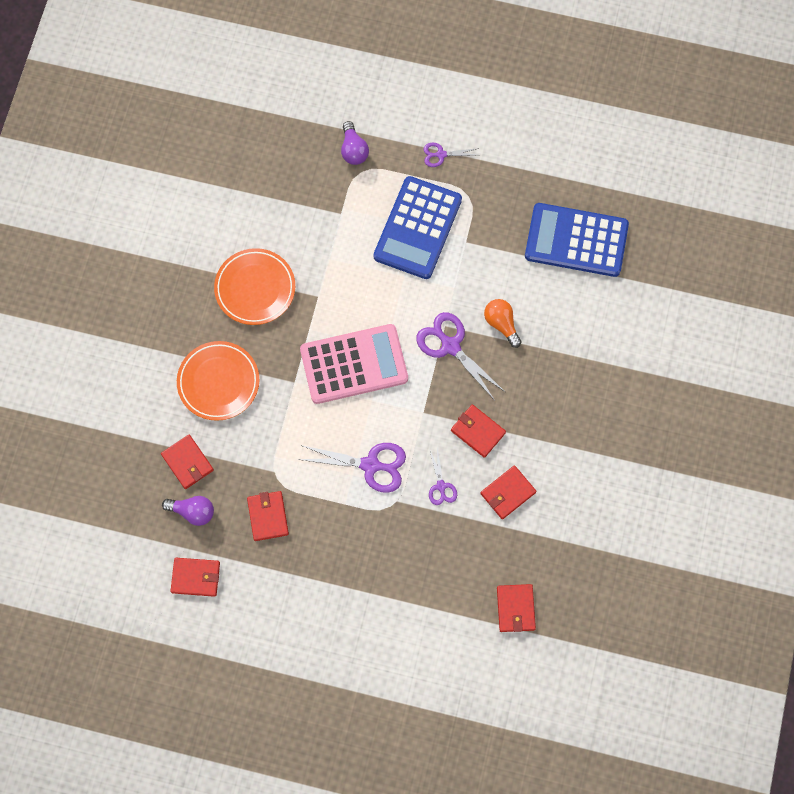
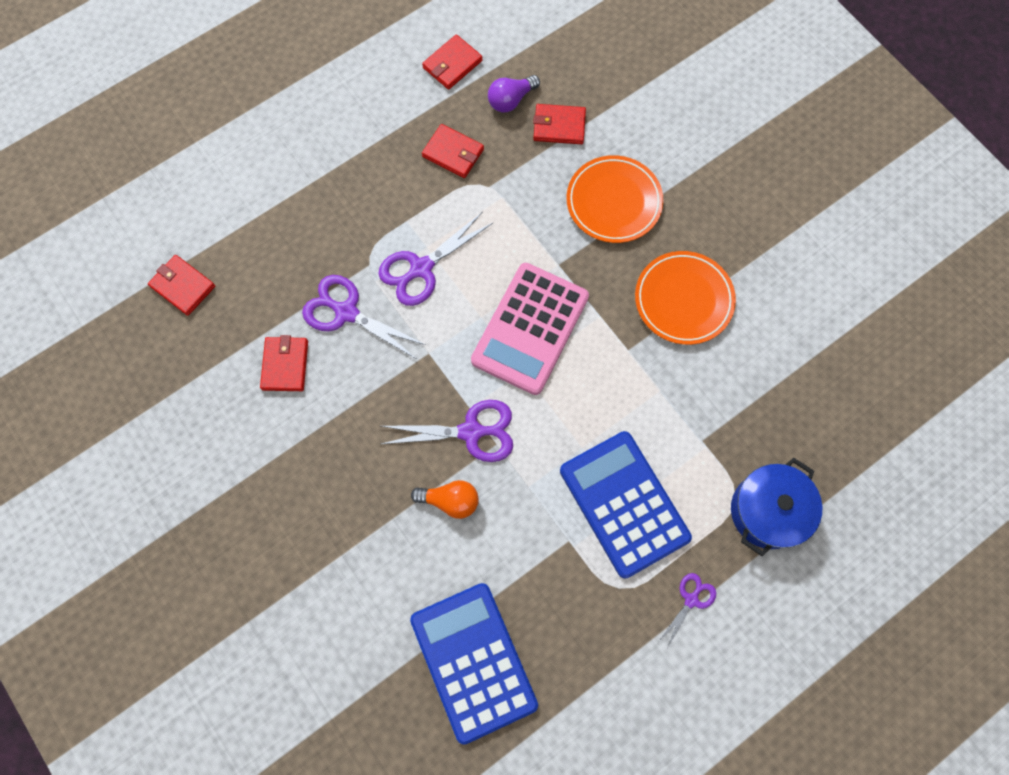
camera: 130 degrees right, 0 degrees up
purple light bulb [341,121,369,165] -> blue pot [731,458,822,556]
purple scissors [429,447,457,505] -> purple scissors [302,275,426,359], size x1.81
red wallet [451,405,506,458] -> none
blue calculator [525,203,629,277] -> blue calculator turned 75 degrees counterclockwise [410,583,538,745]

